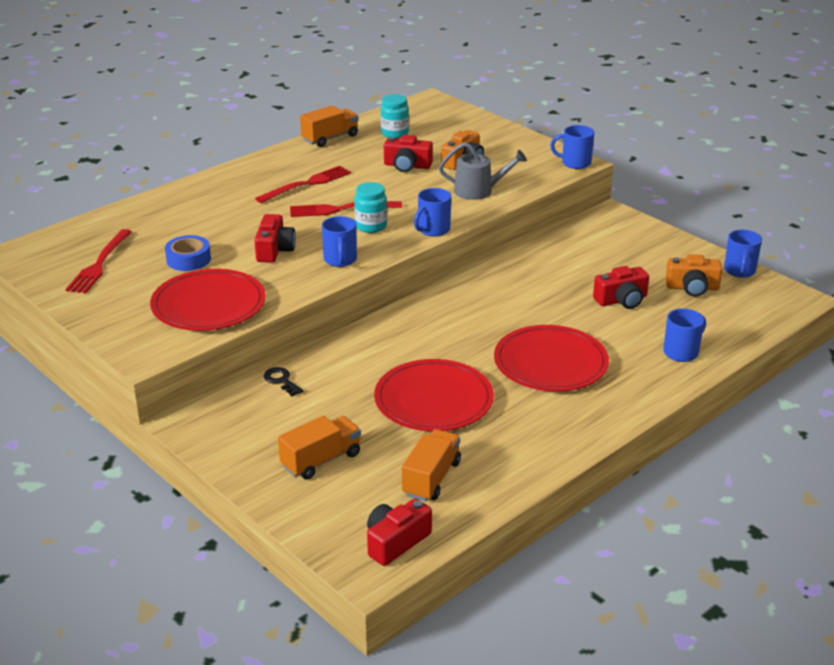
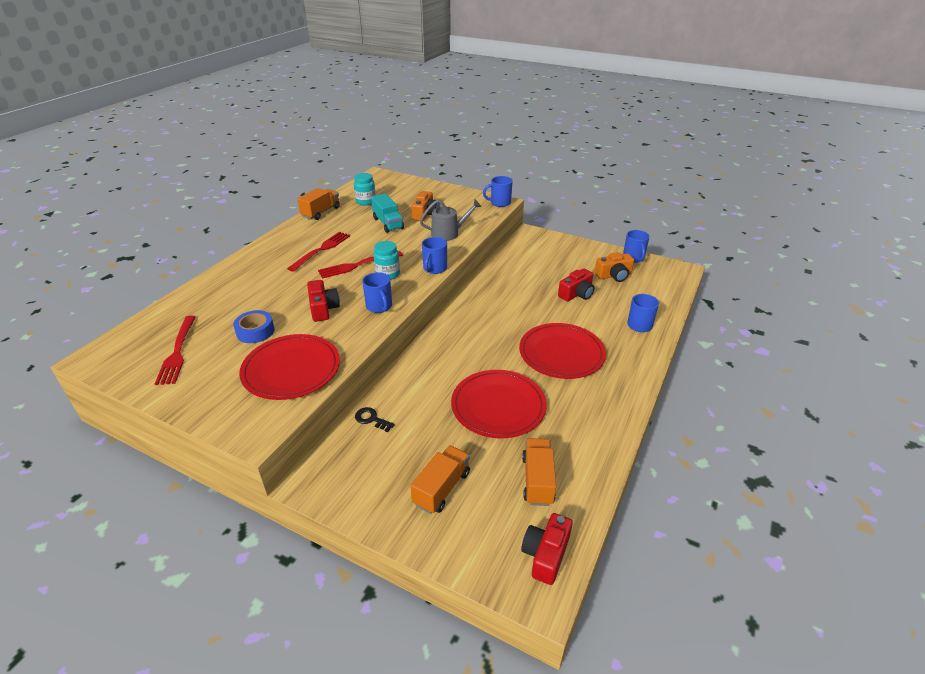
camera: 20 degrees left, 5 degrees up
red camera [384,135,433,172] -> turquoise truck [371,194,404,233]

